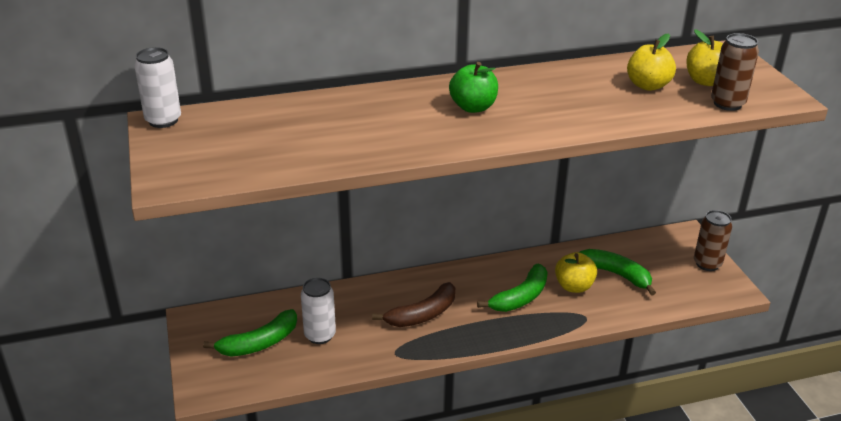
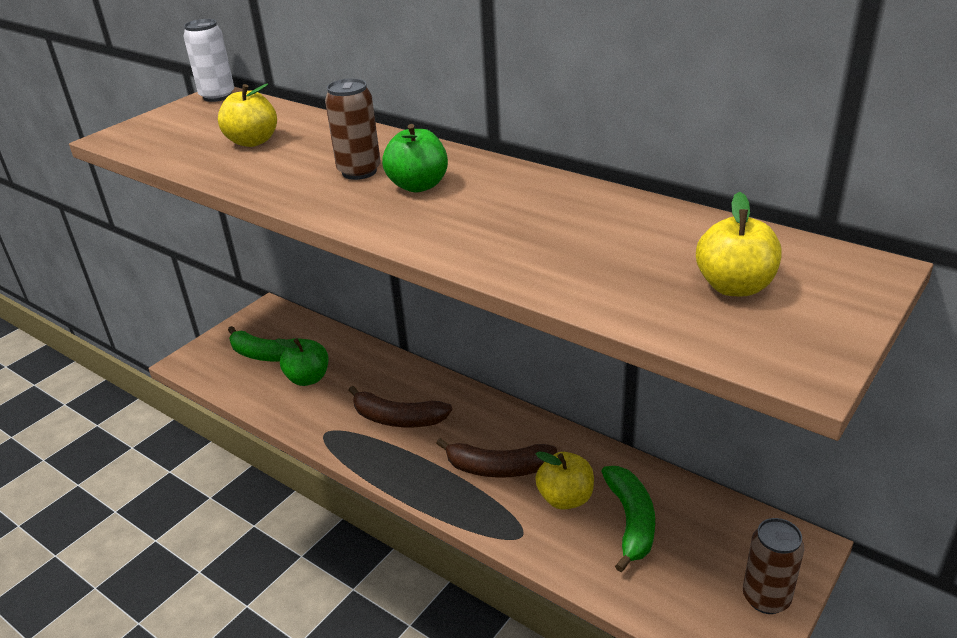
camera: 55 degrees right, 0 degrees up
white can [301,278,336,344] -> green apple [275,338,328,386]
green banana [477,264,548,312] -> brown banana [436,438,557,478]
yellow apple [627,33,676,91] -> yellow apple moved to [218,84,277,147]
brown can [711,33,759,111] -> brown can moved to [325,78,381,180]

